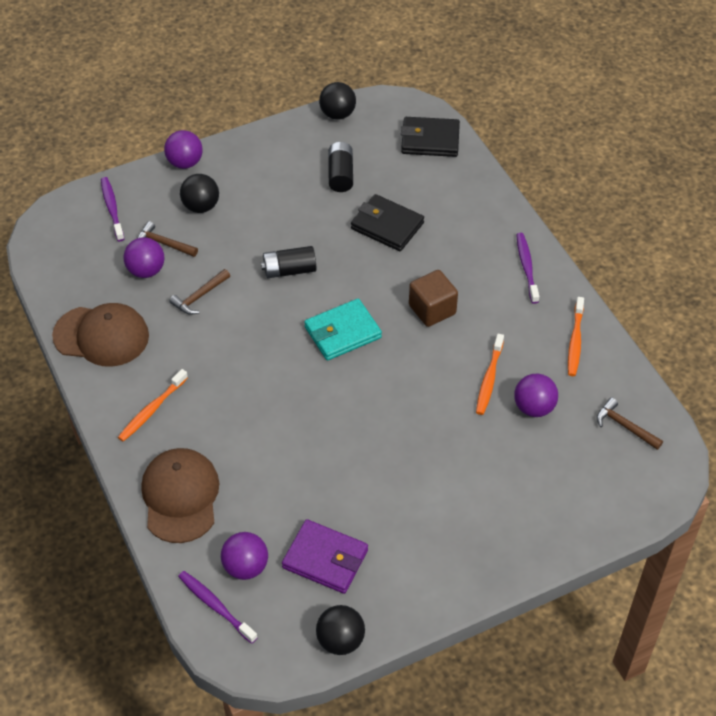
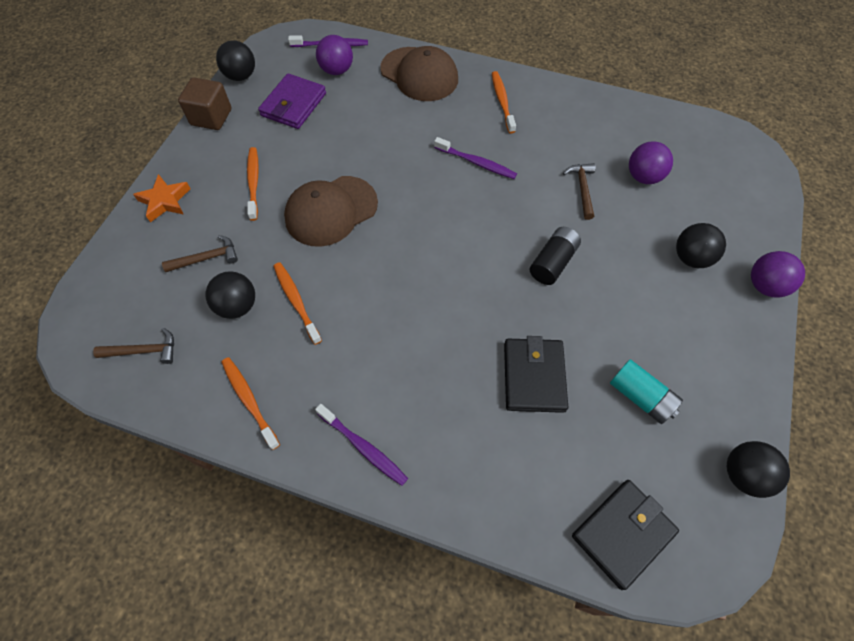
camera: 135 degrees right, 10 degrees up
brown cap [52,303,149,367] -> brown cap moved to [284,176,378,247]
purple toothbrush [101,177,124,241] -> purple toothbrush moved to [434,137,517,179]
brown hammer [138,221,198,257] -> brown hammer moved to [162,235,238,272]
purple wallet [282,519,368,594] -> purple wallet turned 45 degrees counterclockwise [258,73,326,129]
turquoise wallet [304,299,382,361] -> none
black battery [328,142,353,192] -> turquoise battery [610,359,683,424]
black wallet [351,194,424,251] -> black wallet turned 75 degrees counterclockwise [504,336,568,413]
brown cube [409,270,458,327] -> brown cube moved to [178,77,231,130]
purple ball [514,374,558,417] -> black ball [205,271,255,319]
none -> orange star [133,174,191,222]
none -> orange toothbrush [247,147,259,221]

